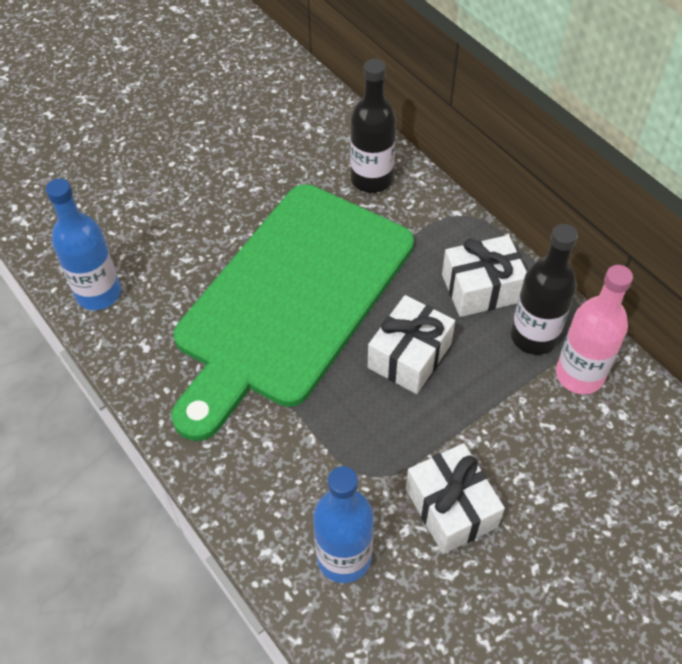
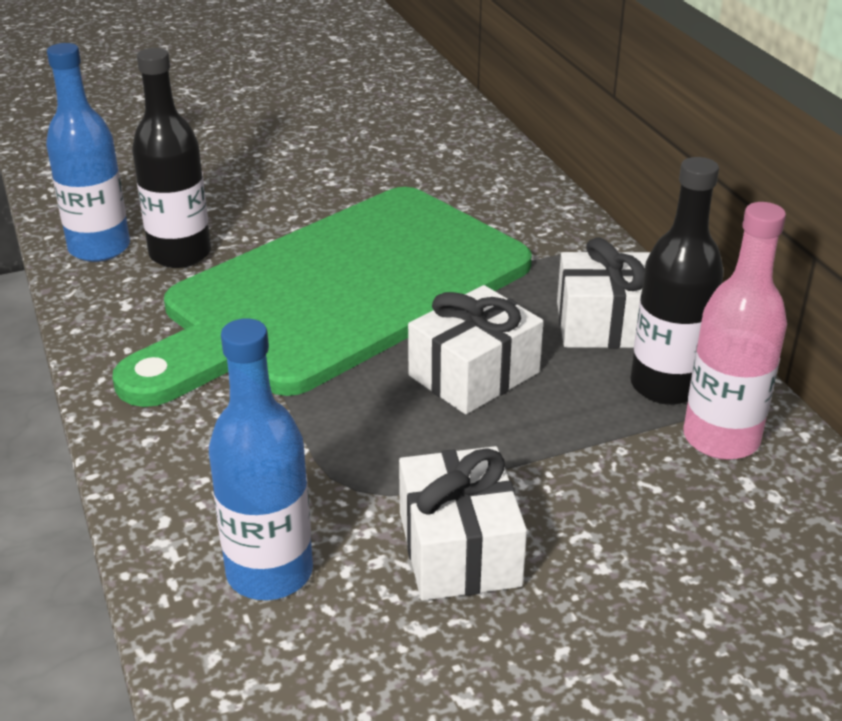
camera: 15 degrees right, 20 degrees down
black bottle [350,59,396,193] -> black bottle moved to [132,48,211,268]

